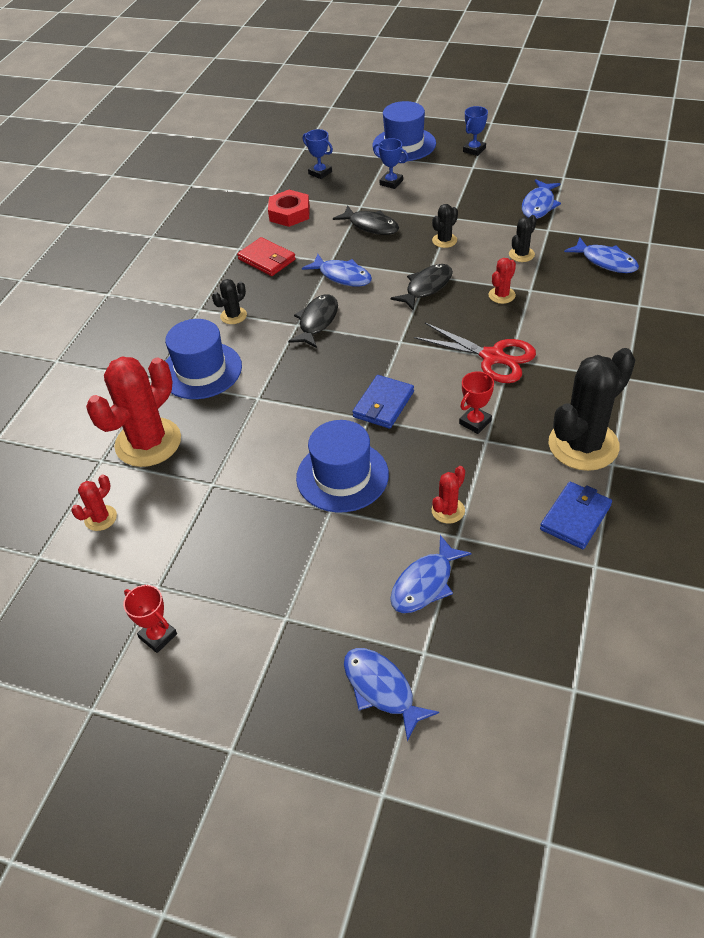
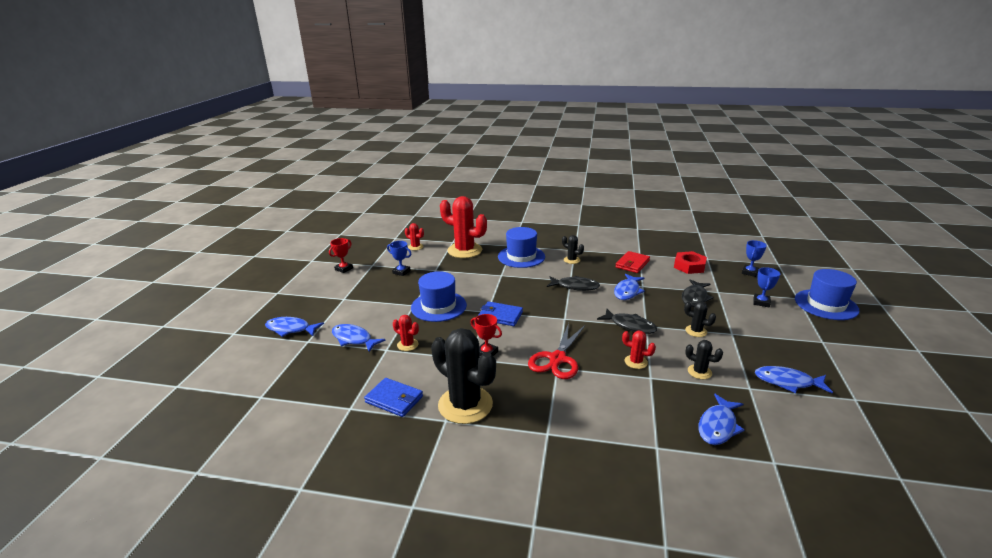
camera: 80 degrees right, 20 degrees down
blue fish [344,648,439,741] -> blue fish turned 120 degrees counterclockwise [265,317,324,337]
blue trophy [463,106,488,156] -> blue trophy moved to [387,241,411,276]

